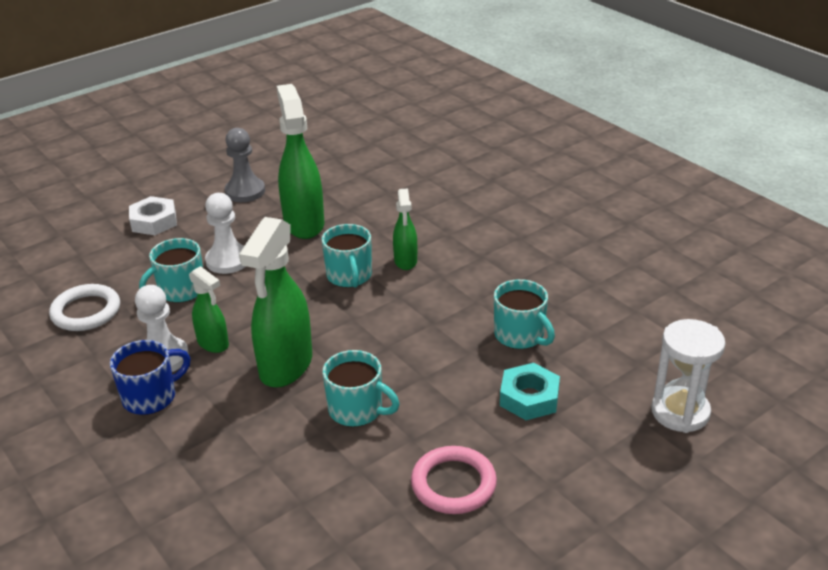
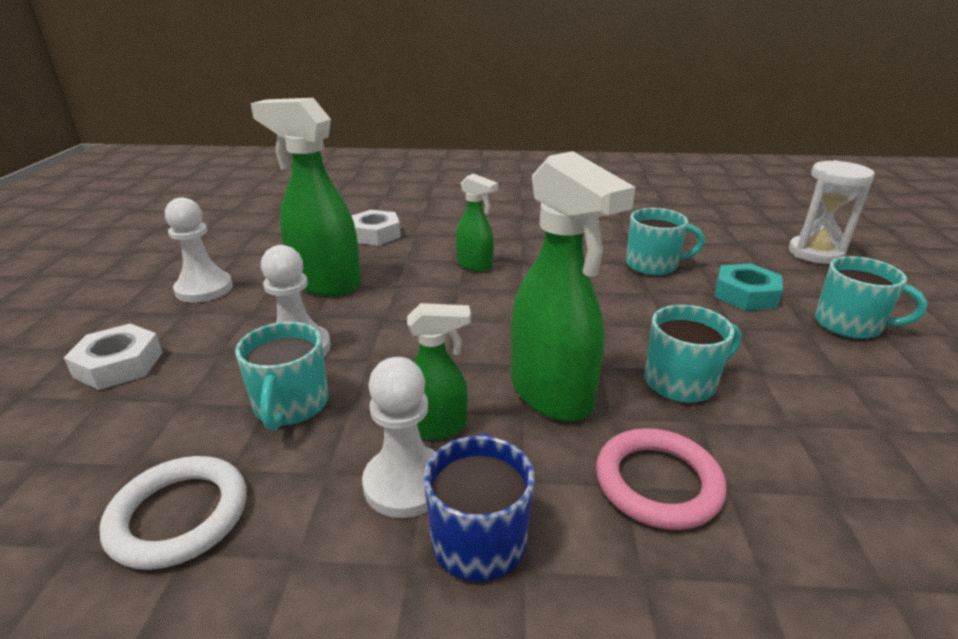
camera: 50 degrees left, 5 degrees down
grey pawn [225,128,265,202] -> white pawn [165,197,233,303]
turquoise mug [322,224,372,288] -> turquoise mug moved to [815,256,927,339]
pink ring [411,446,497,514] -> pink ring moved to [596,428,727,530]
none -> white nut [352,210,401,246]

